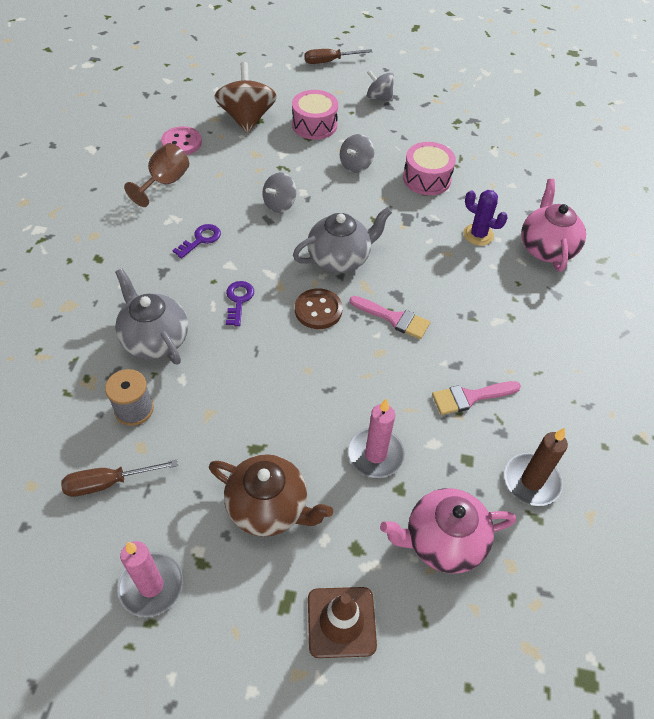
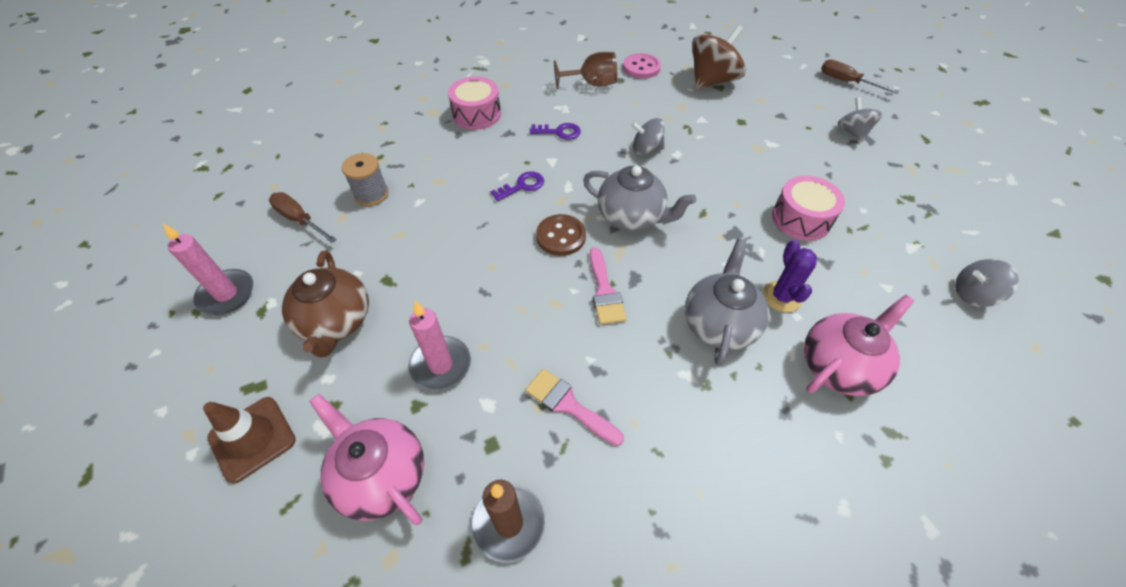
camera: 55 degrees right, 0 degrees up
grey teapot [115,268,188,365] -> grey teapot moved to [685,239,769,366]
pink drum [292,90,338,140] -> pink drum moved to [448,77,501,130]
grey spinning top [340,134,374,173] -> grey spinning top moved to [955,259,1019,307]

